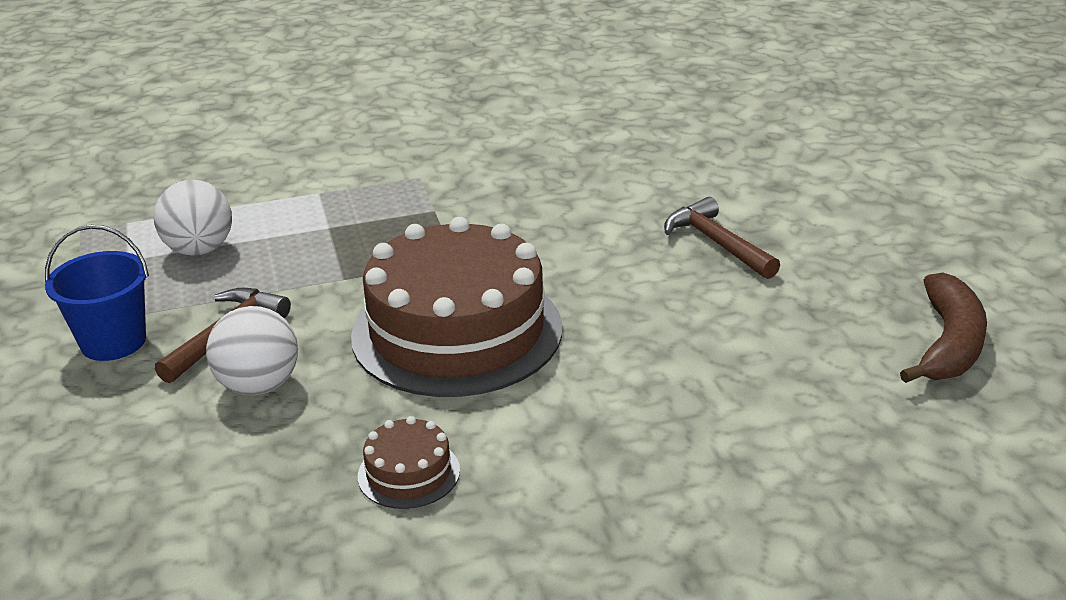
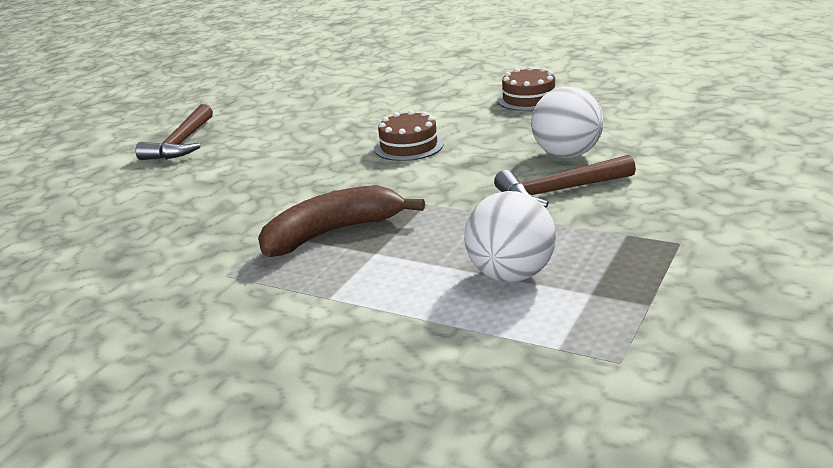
camera: 135 degrees left, 5 degrees down
blue bucket [45,225,149,361] -> none
brown cake [351,217,562,397] -> brown cake [375,110,444,161], size x0.42
brown banana [900,273,987,383] -> brown banana moved to [258,185,425,257]

